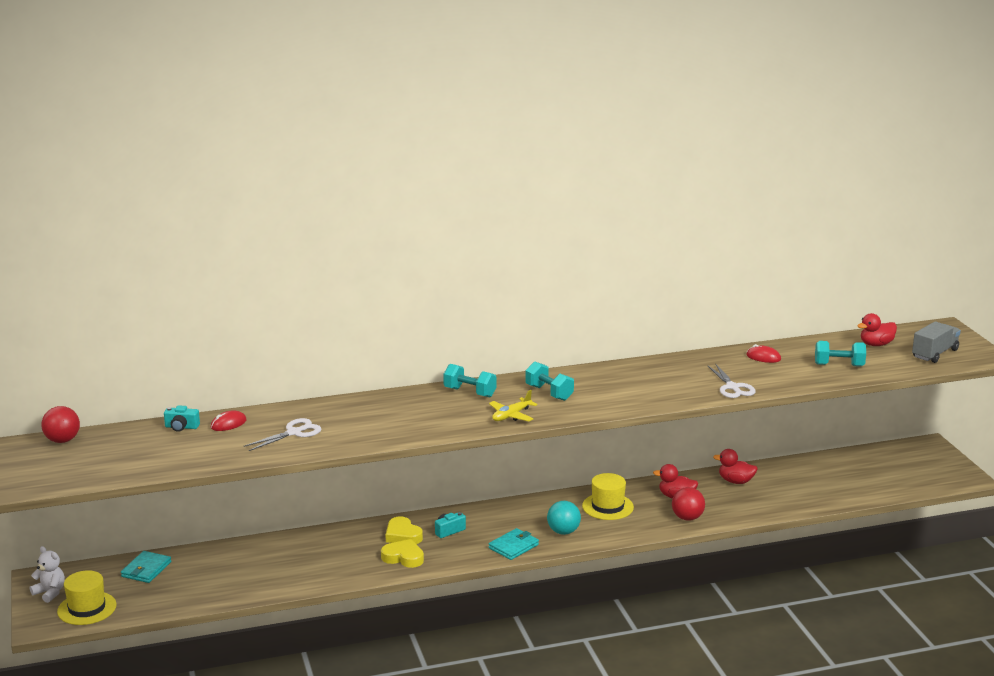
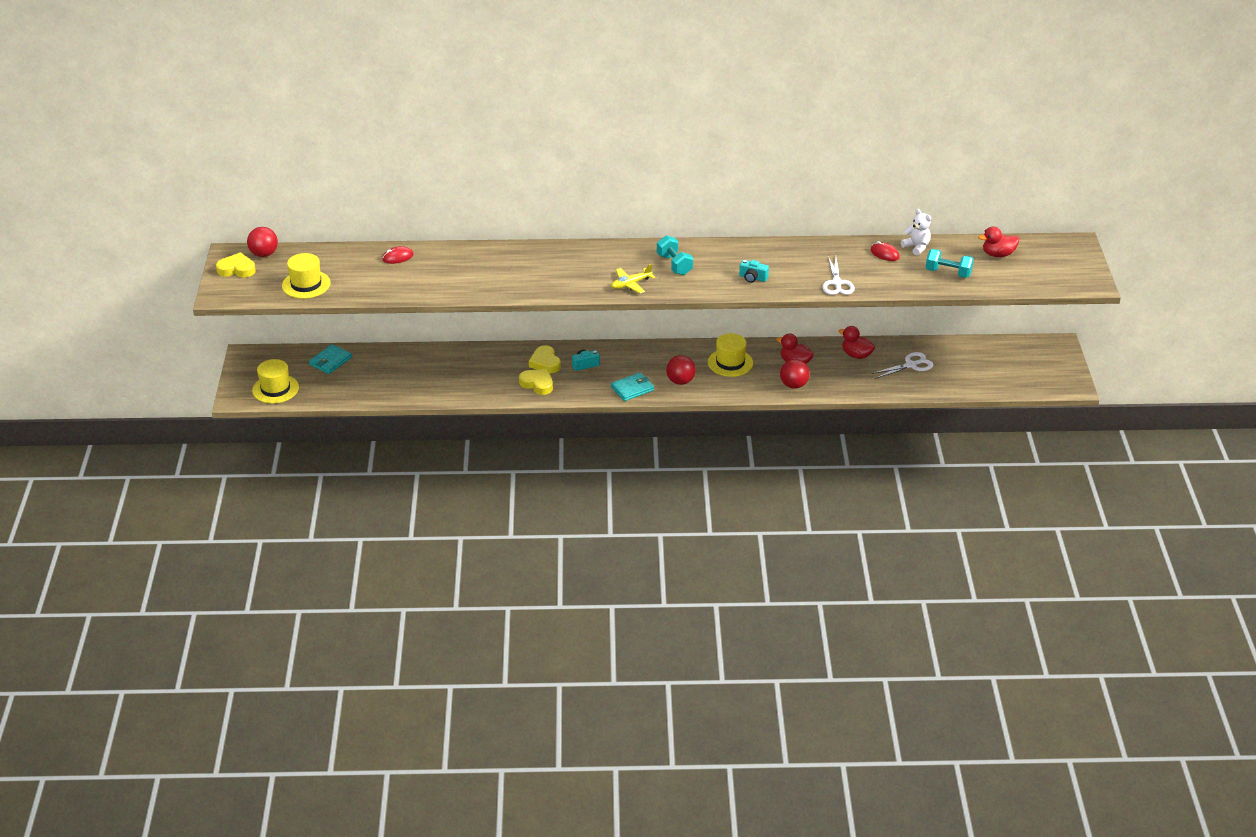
camera: 15 degrees right, 15 degrees up
white teddy bear [30,546,65,603] -> white teddy bear moved to [901,209,931,256]
turquoise camera [164,405,200,432] -> turquoise camera moved to [739,260,769,283]
white scissors [243,418,321,451] -> white scissors moved to [871,352,933,379]
turquoise dumbbell [443,364,497,398] -> none
turquoise ball [547,501,581,535] -> red ball [666,355,696,385]
grey truck [912,321,961,363] -> none
none -> yellow heart [216,252,256,278]
none -> yellow hat [282,253,331,299]

